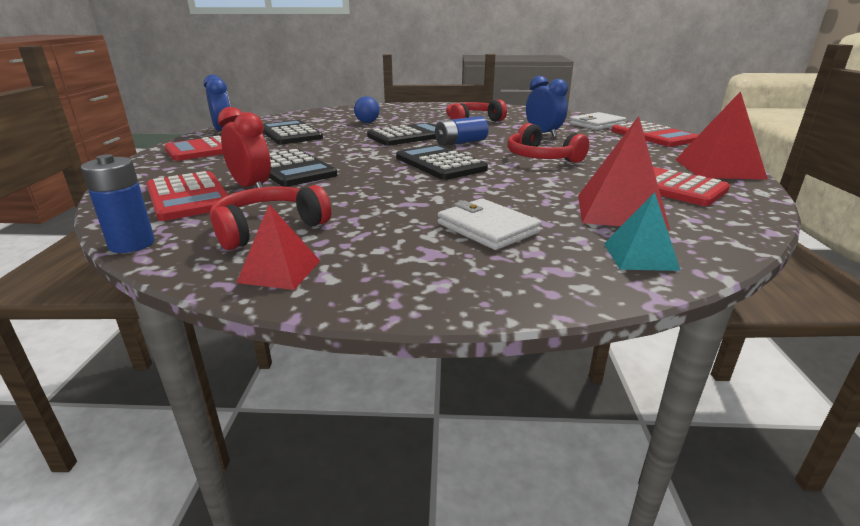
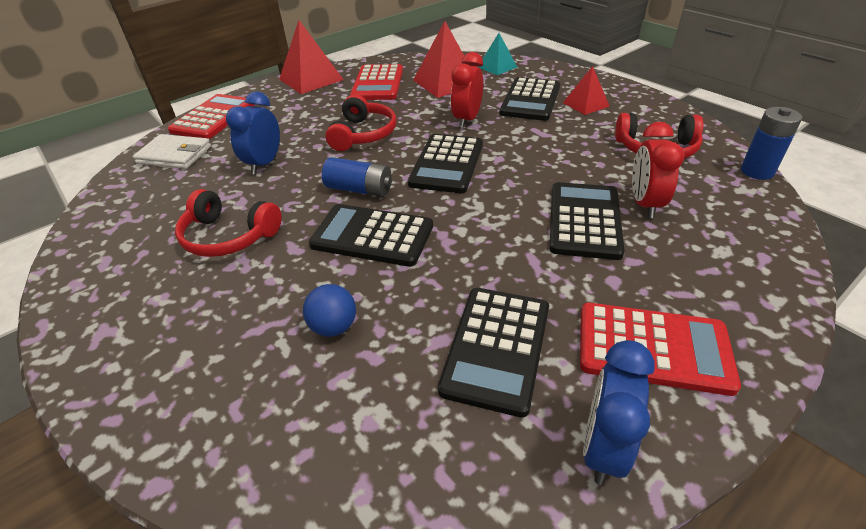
camera: 130 degrees left, 15 degrees up
red calculator [146,171,229,221] -> none
red pyramid [236,204,320,290] -> red pyramid moved to [563,66,610,115]
white wallet [438,198,541,250] -> black calculator [500,77,560,121]
none -> red clock [451,52,483,128]

